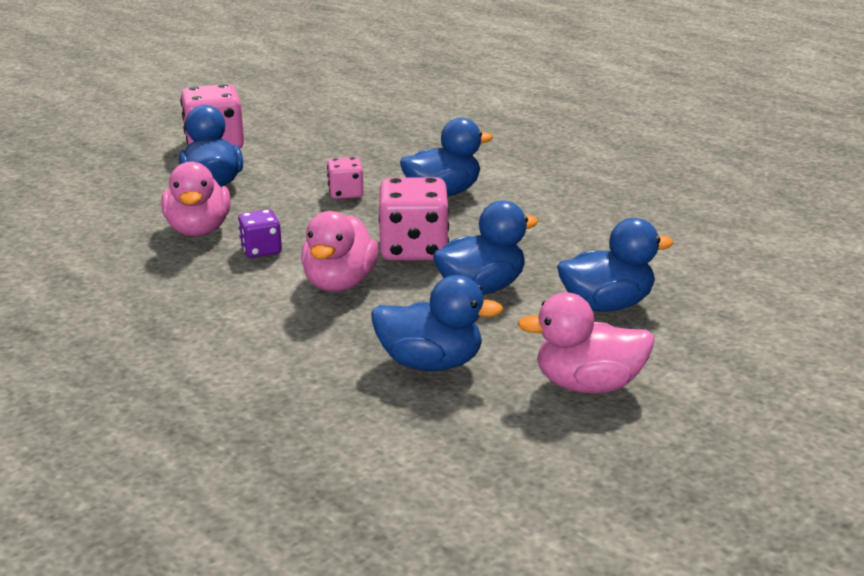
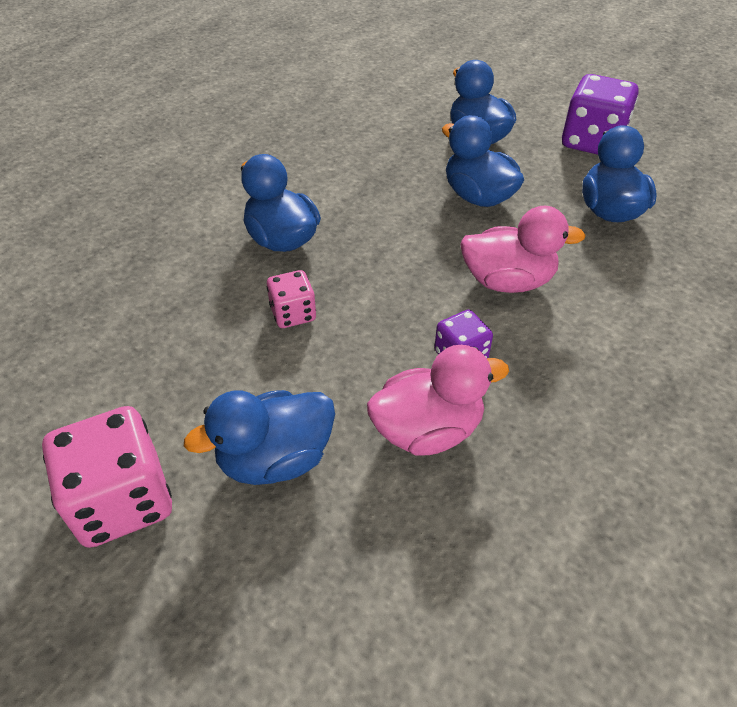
camera: 100 degrees left, 20 degrees up
pink dice [379,177,449,261] -> none
pink duck [518,292,654,394] -> purple dice [562,74,639,155]

